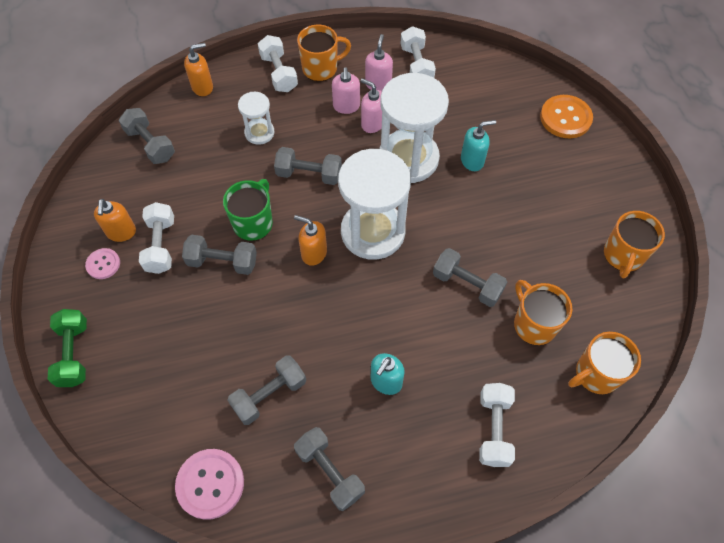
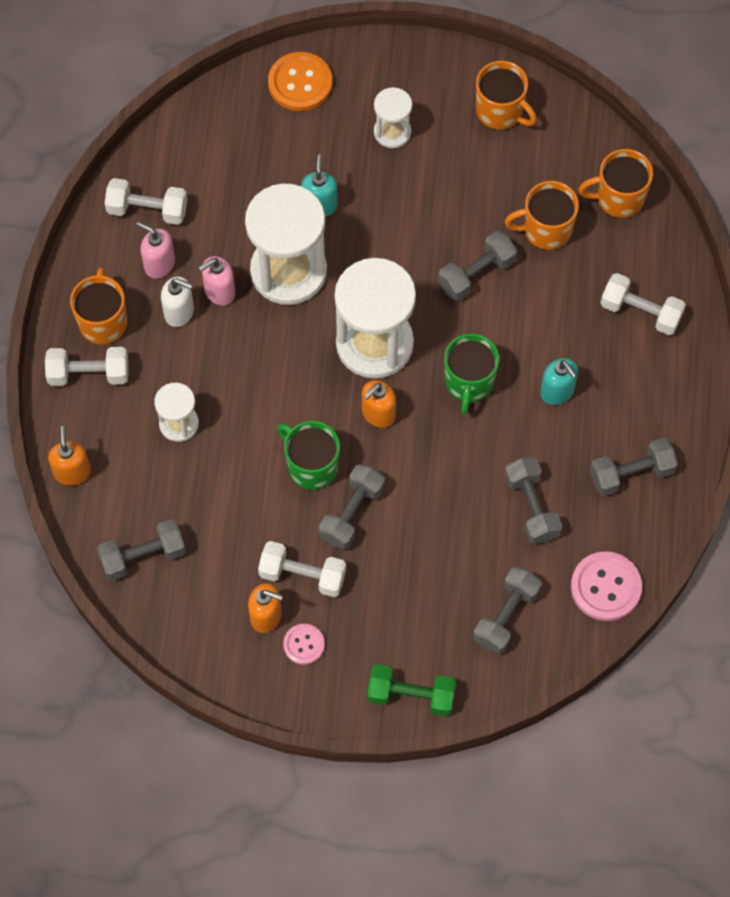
camera: 70 degrees left, 5 degrees up
grey dumbbell [274,147,342,185] -> grey dumbbell moved to [473,567,541,654]
pink soap dispenser [332,67,360,114] -> white soap dispenser [161,276,194,327]
orange mug [568,332,641,394] -> orange mug turned 90 degrees clockwise [578,149,653,218]
none -> white hourglass [374,87,412,148]
none -> green mug [444,333,499,414]

